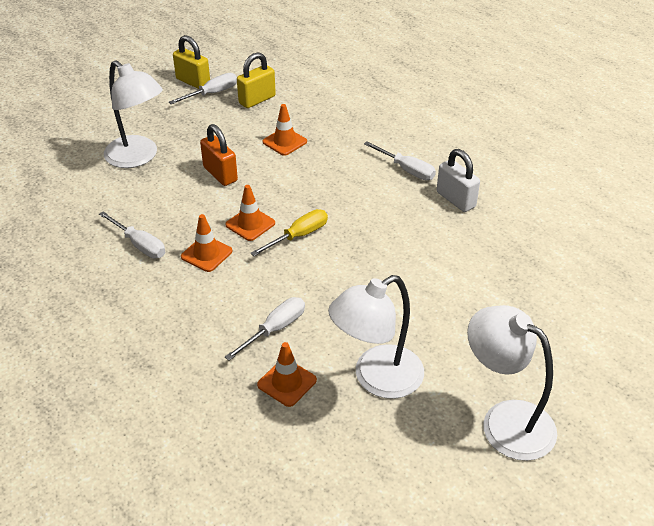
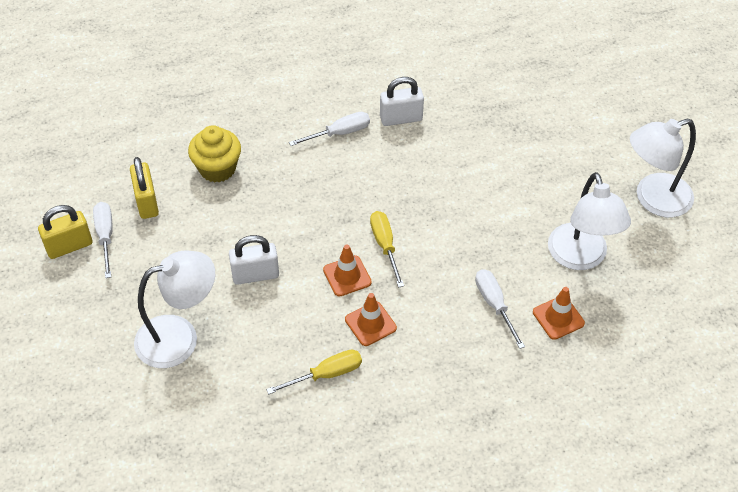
camera: 65 degrees left, 10 degrees up
white screwdriver [99,211,165,258] -> yellow screwdriver [266,349,362,394]
orange padlock [200,124,238,186] -> white padlock [229,235,279,285]
orange traffic cone [263,104,307,156] -> none
none -> yellow cupcake [188,125,241,183]

